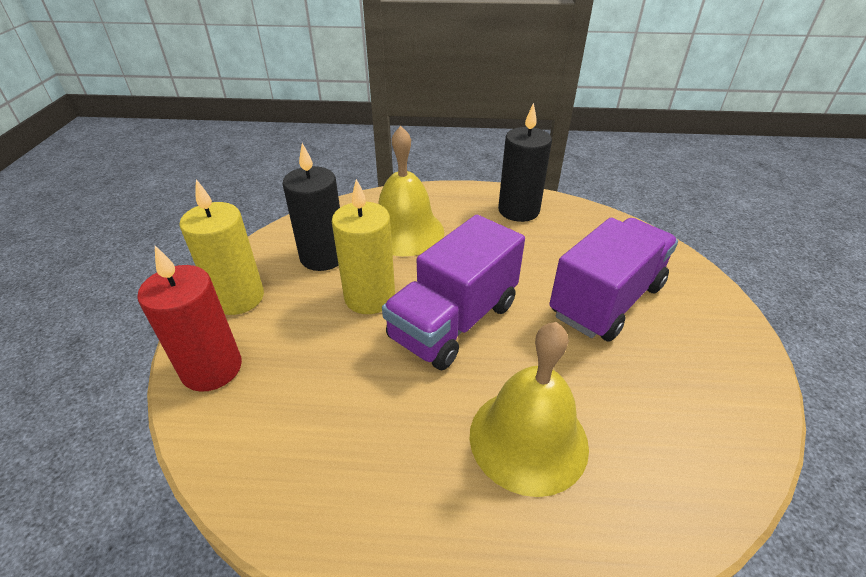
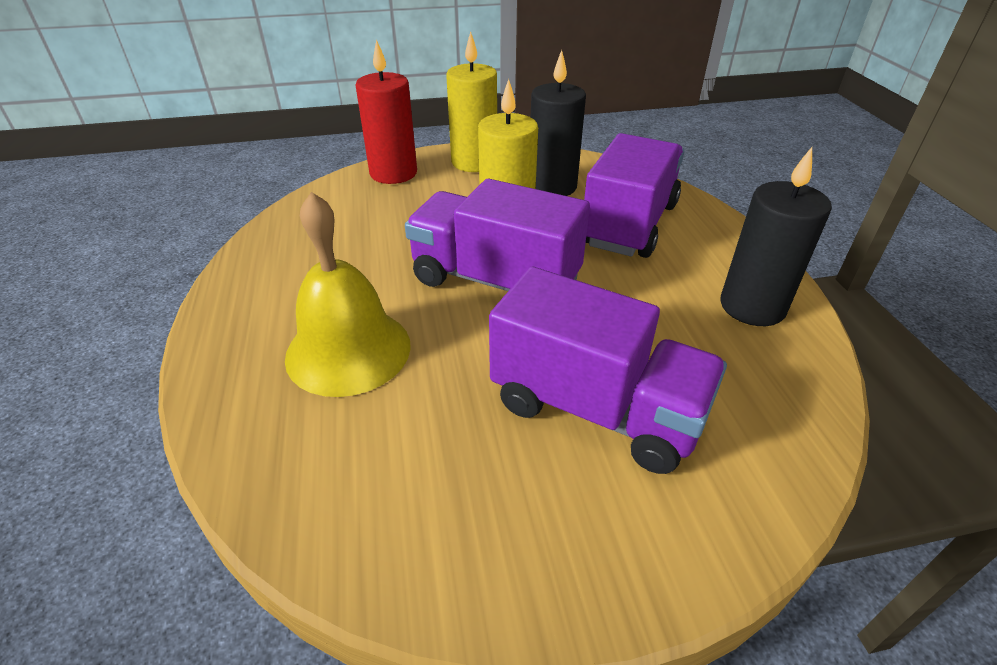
camera: 75 degrees right, 0 degrees up
yellow bell [378,126,444,256] -> purple truck [584,133,684,258]

